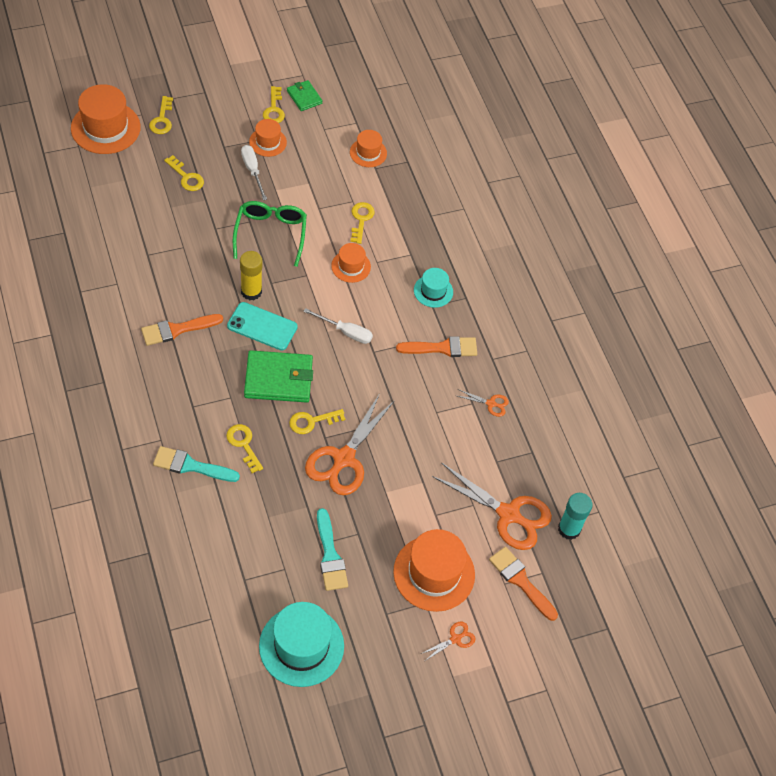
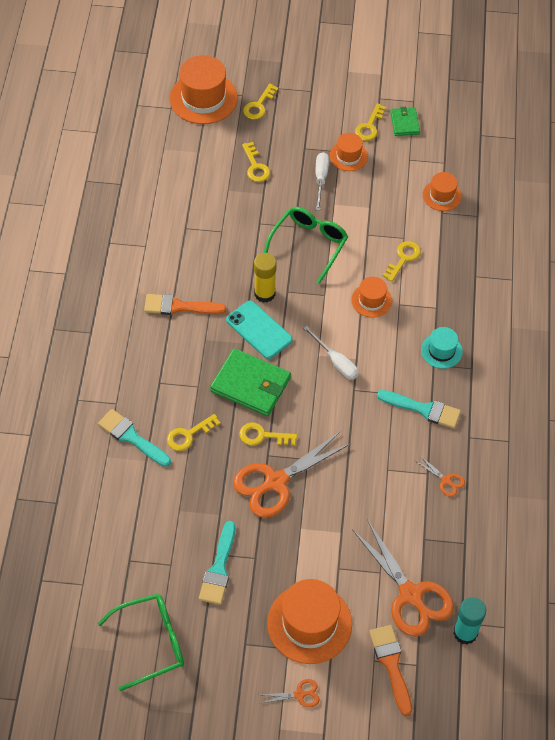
camera: 30 degrees right, 0 degrees up
yellow key [226,424,263,473] -> yellow key turned 120 degrees counterclockwise [167,414,220,451]
turquoise hat [259,602,344,687] -> green glasses [97,594,184,691]
orange brush [396,336,477,357] -> turquoise brush [377,390,461,429]

